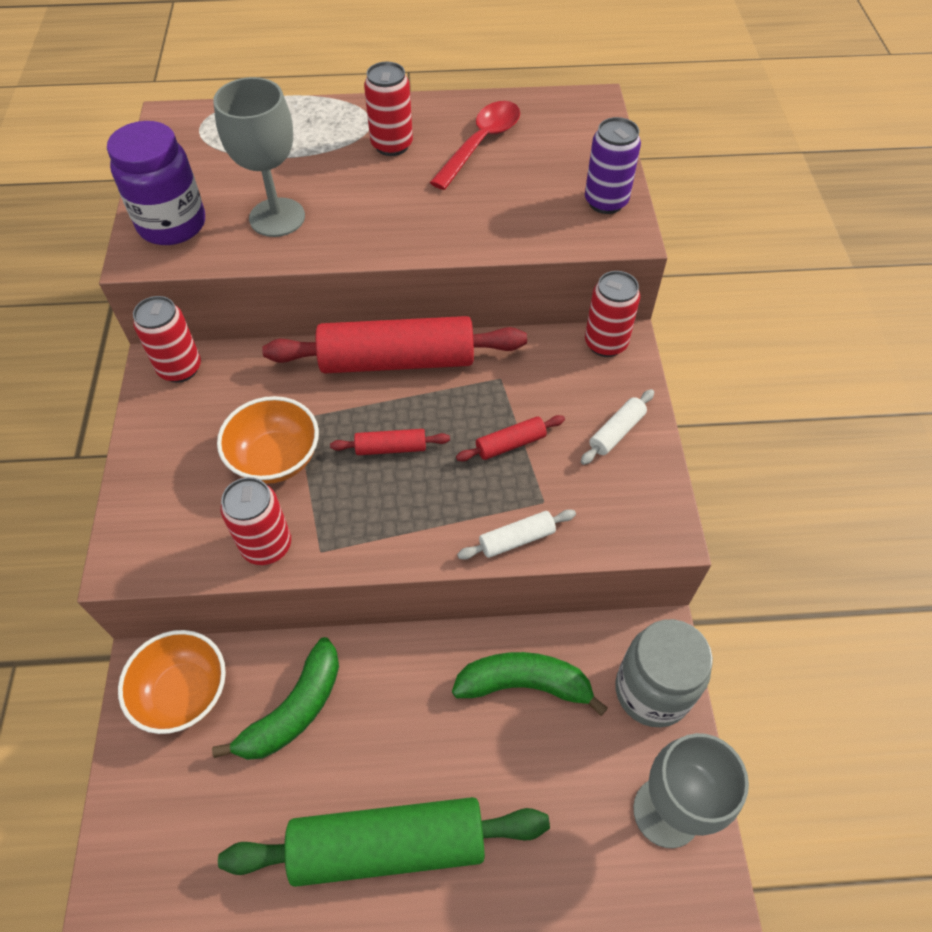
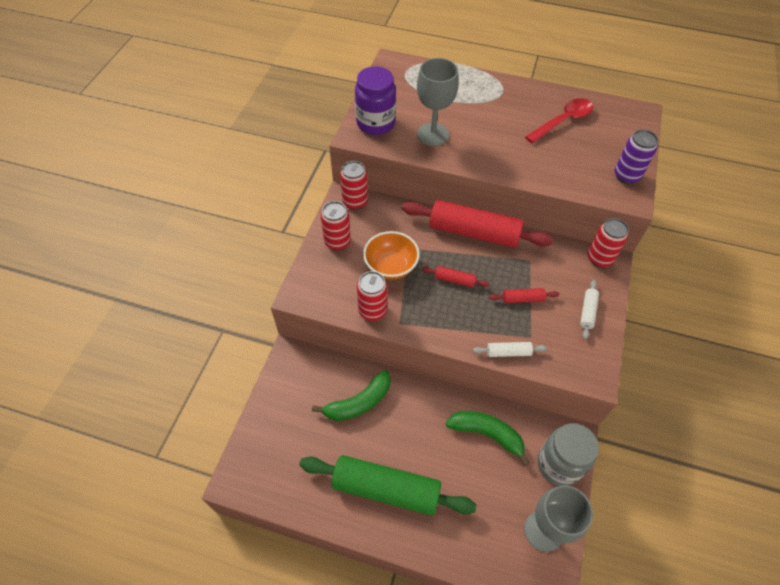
camera: 20 degrees right, 0 degrees up
orange bowl [118,630,226,734] -> none
red can [364,62,413,156] -> red can moved to [321,201,351,251]
white rolling pin [581,389,654,465] -> white rolling pin turned 45 degrees counterclockwise [580,280,599,339]

